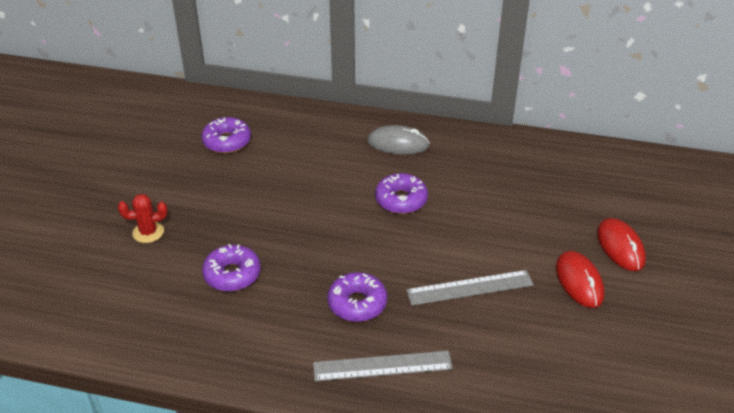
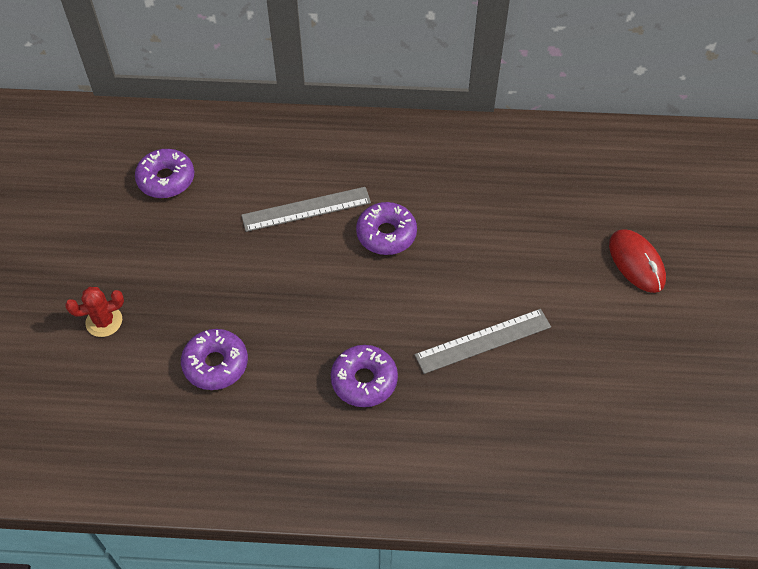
camera: 10 degrees left, 15 degrees up
grey ruler [313,351,453,381] -> grey ruler moved to [241,187,371,232]
grey mouse [367,125,430,154] -> none
red mouse [556,251,605,308] -> none

